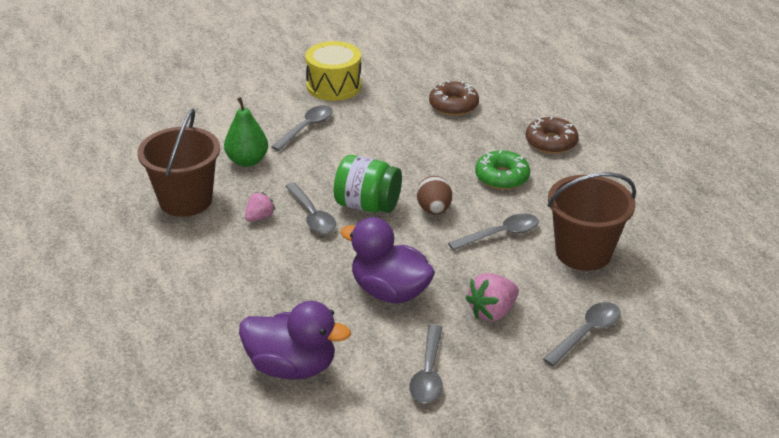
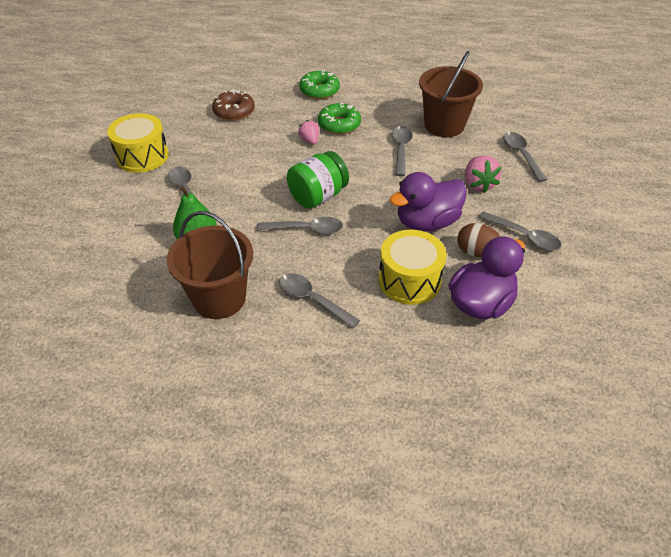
camera: 60 degrees left, 10 degrees up
pink strawberry [245,192,276,222] -> pink strawberry moved to [298,120,319,144]
brown egg [417,176,452,215] -> brown egg moved to [457,223,500,257]
brown donut [526,117,579,154] -> green donut [299,70,340,99]
none -> grey spoon [279,273,360,328]
none -> yellow drum [379,230,447,305]

